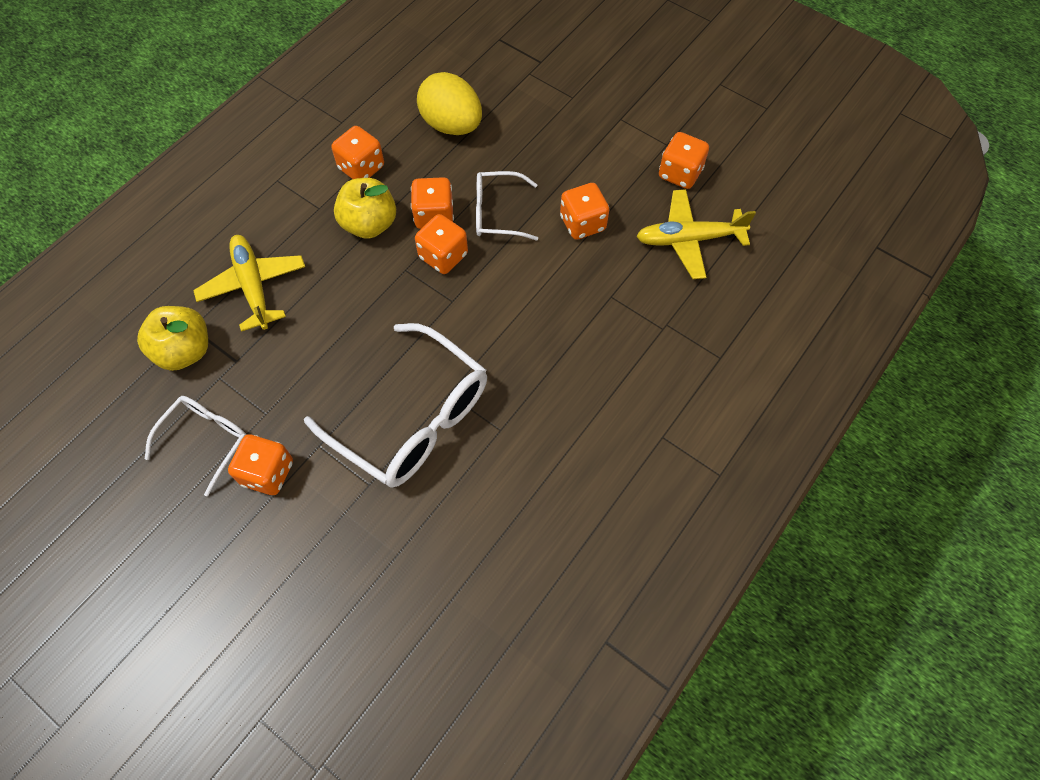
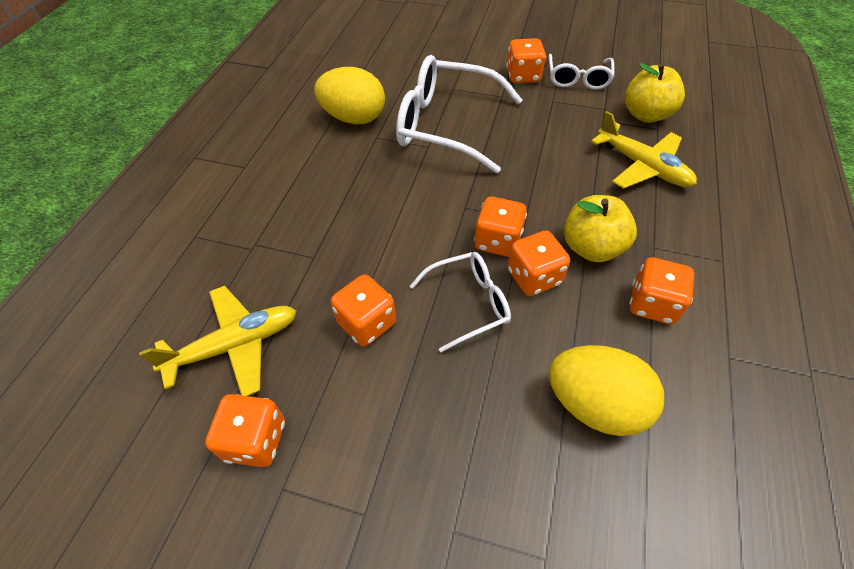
camera: 160 degrees right, 10 degrees down
none -> yellow egg [314,67,385,124]

